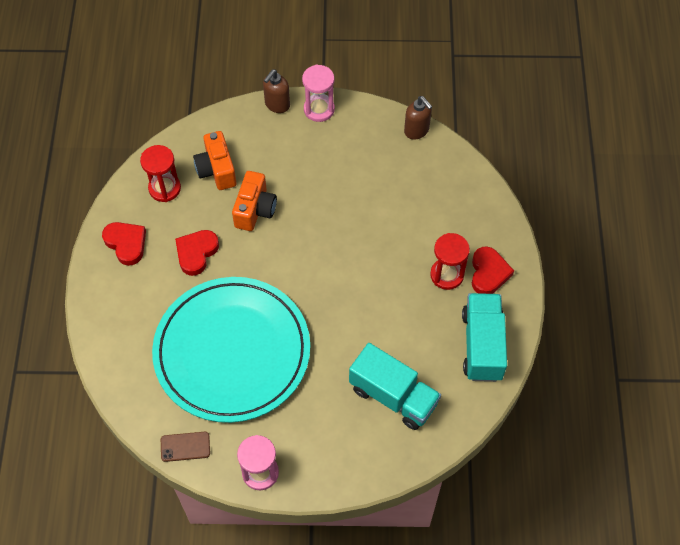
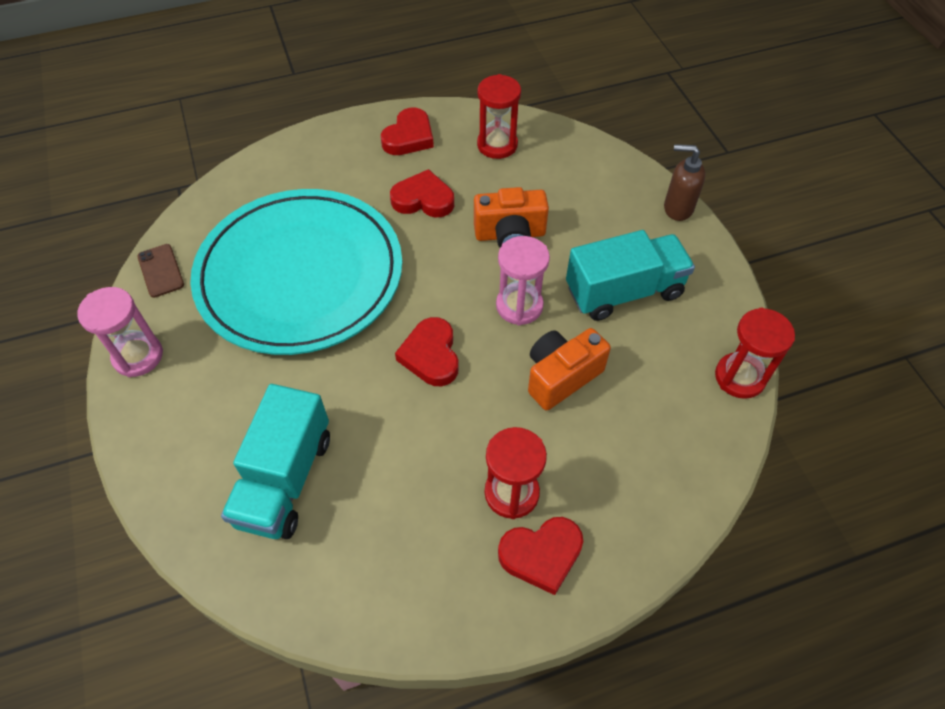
camera: 70 degrees right, 5 degrees down
orange camera [193,131,237,190] -> orange camera moved to [528,328,611,410]
pink hourglass [302,64,335,122] -> pink hourglass moved to [496,236,550,325]
brown soap dispenser [404,96,432,140] -> red hourglass [715,308,795,399]
turquoise truck [462,293,507,382] -> turquoise truck moved to [566,230,695,321]
none -> red heart [395,317,459,386]

